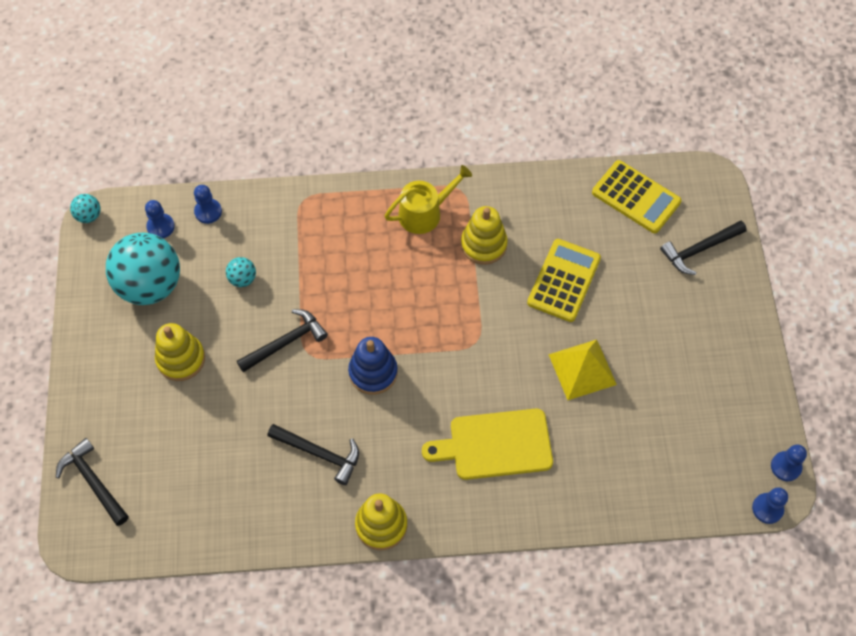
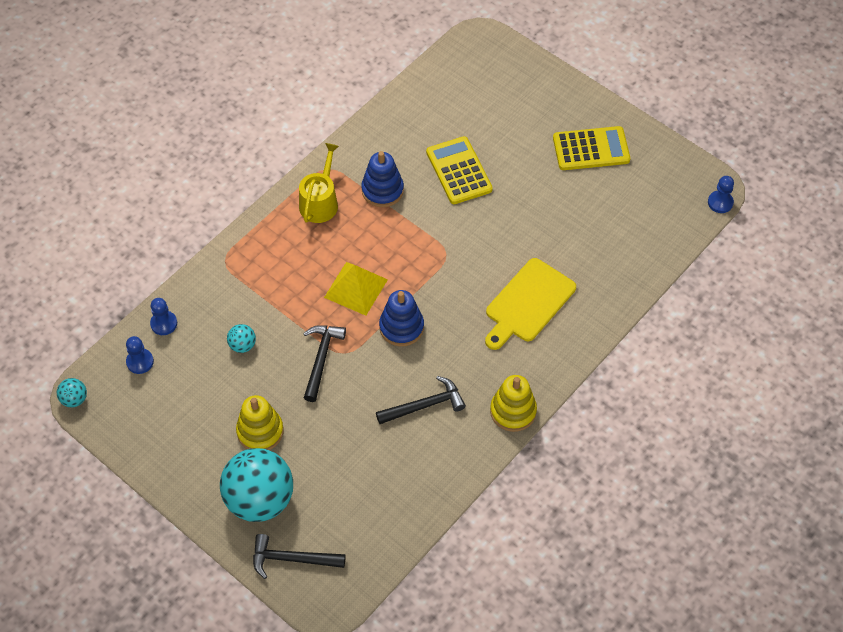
camera: 45 degrees left, 5 degrees down
turquoise ball [106,233,180,305] -> turquoise ball moved to [220,448,293,522]
yellow stacking toy [461,206,508,265] -> blue stacking toy [361,151,404,207]
yellow pyramid [548,340,617,400] -> yellow pyramid moved to [324,262,388,316]
yellow calculator [592,160,682,233] -> yellow calculator moved to [553,126,630,170]
black hammer [660,220,747,275] -> none
blue pawn [771,445,807,481] -> none

